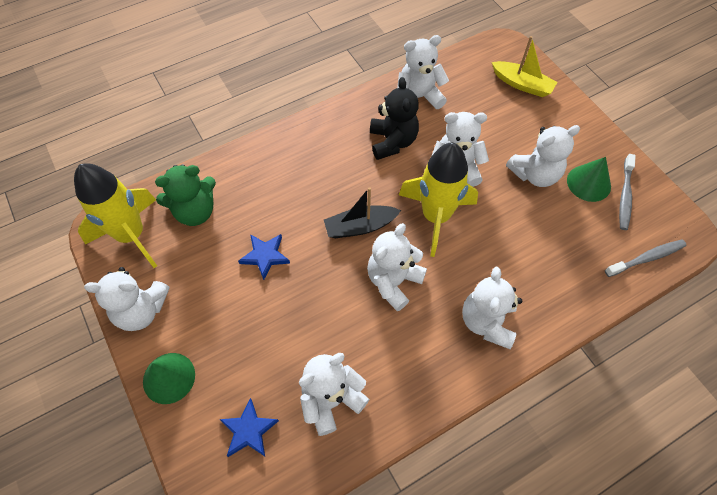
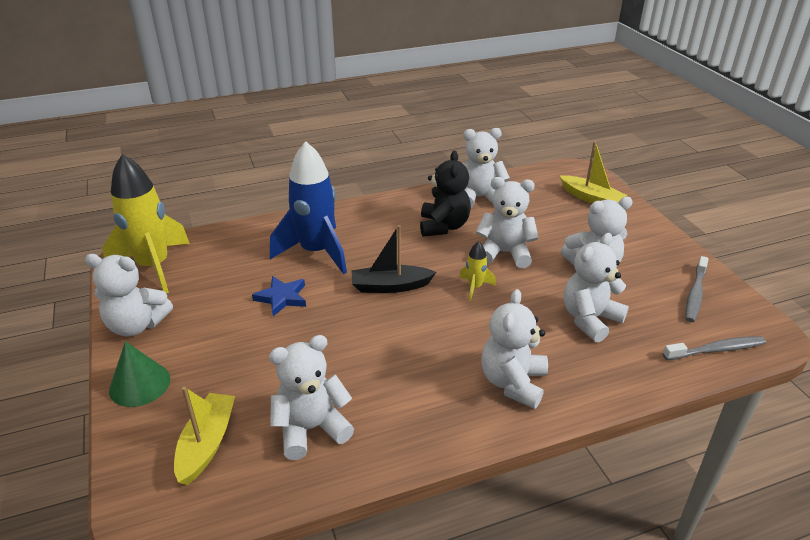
camera: 10 degrees right, 25 degrees down
green teddy bear [155,164,216,226] -> none
blue star [219,398,279,457] -> yellow boat [174,387,235,485]
white teddy bear [367,223,427,311] -> white teddy bear moved to [564,233,629,342]
yellow rocket [399,143,478,257] -> yellow rocket [459,241,496,301], size x0.44
green cone [567,157,611,202] -> none
none -> blue rocket [270,141,347,274]

